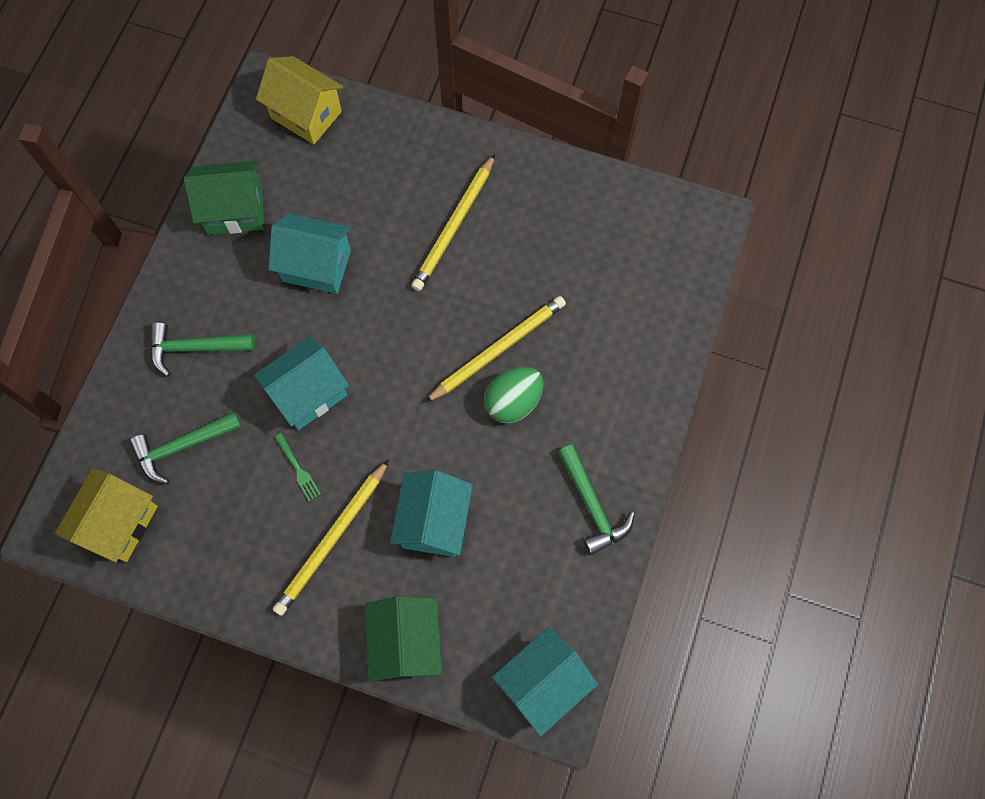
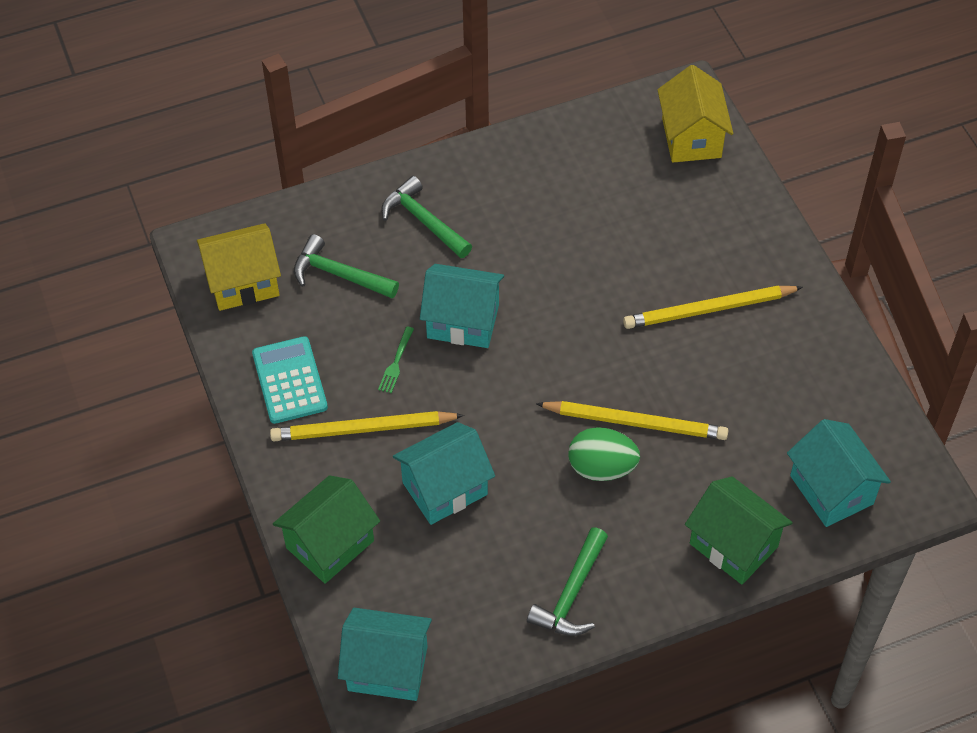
camera: 50 degrees right, 15 degrees down
green house [184,161,264,235] -> green house moved to [685,477,793,585]
turquoise house [269,213,351,294] -> turquoise house moved to [787,419,891,527]
none -> turquoise calculator [252,336,328,424]

